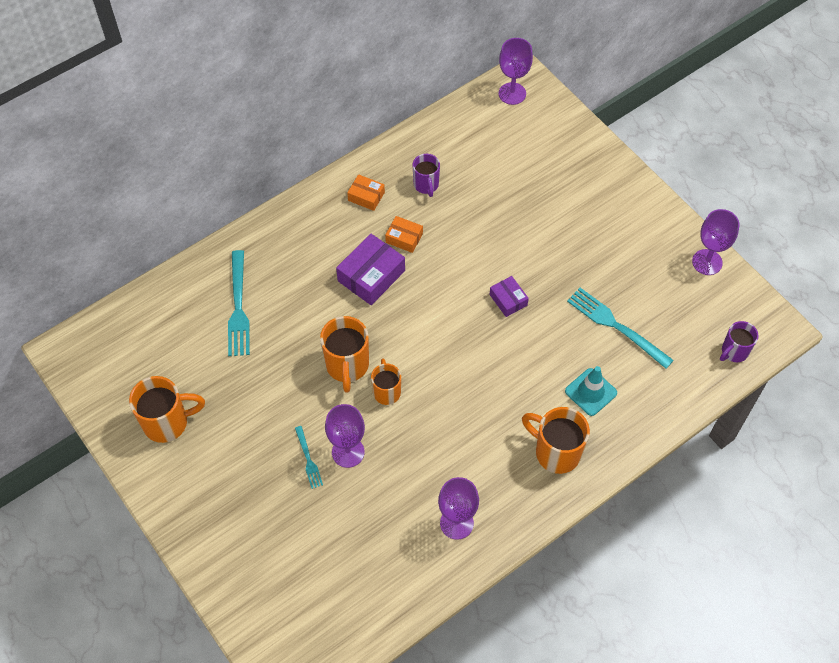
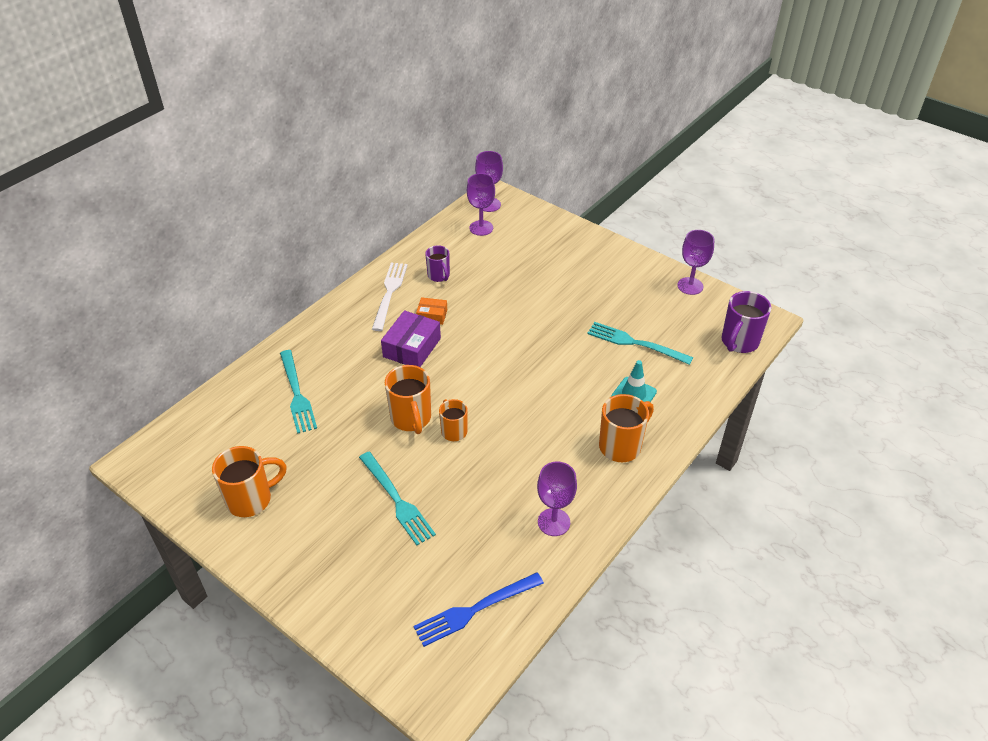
camera: 15 degrees left, 15 degrees down
turquoise fork [295,426,323,489] -> turquoise fork [359,452,436,545], size x1.88
purple goblet [325,404,365,468] -> purple goblet moved to [467,173,495,236]
orange box [347,174,385,211] -> white fork [372,263,408,331]
purple box [489,276,529,317] -> none
orange mug [522,407,590,474] -> orange mug turned 120 degrees clockwise [599,394,654,462]
purple mug [720,321,759,362] -> purple mug [721,291,771,353], size x1.59
none -> blue fork [414,572,544,647]

